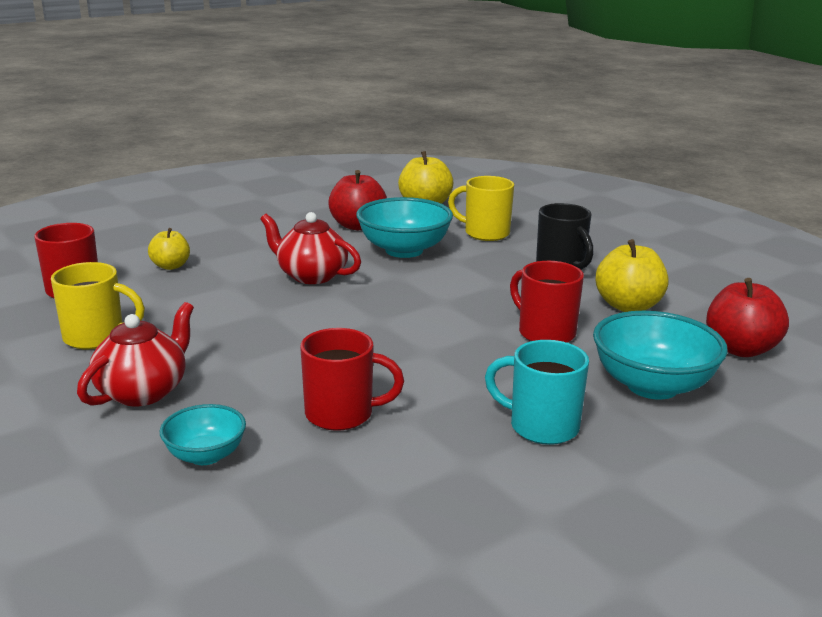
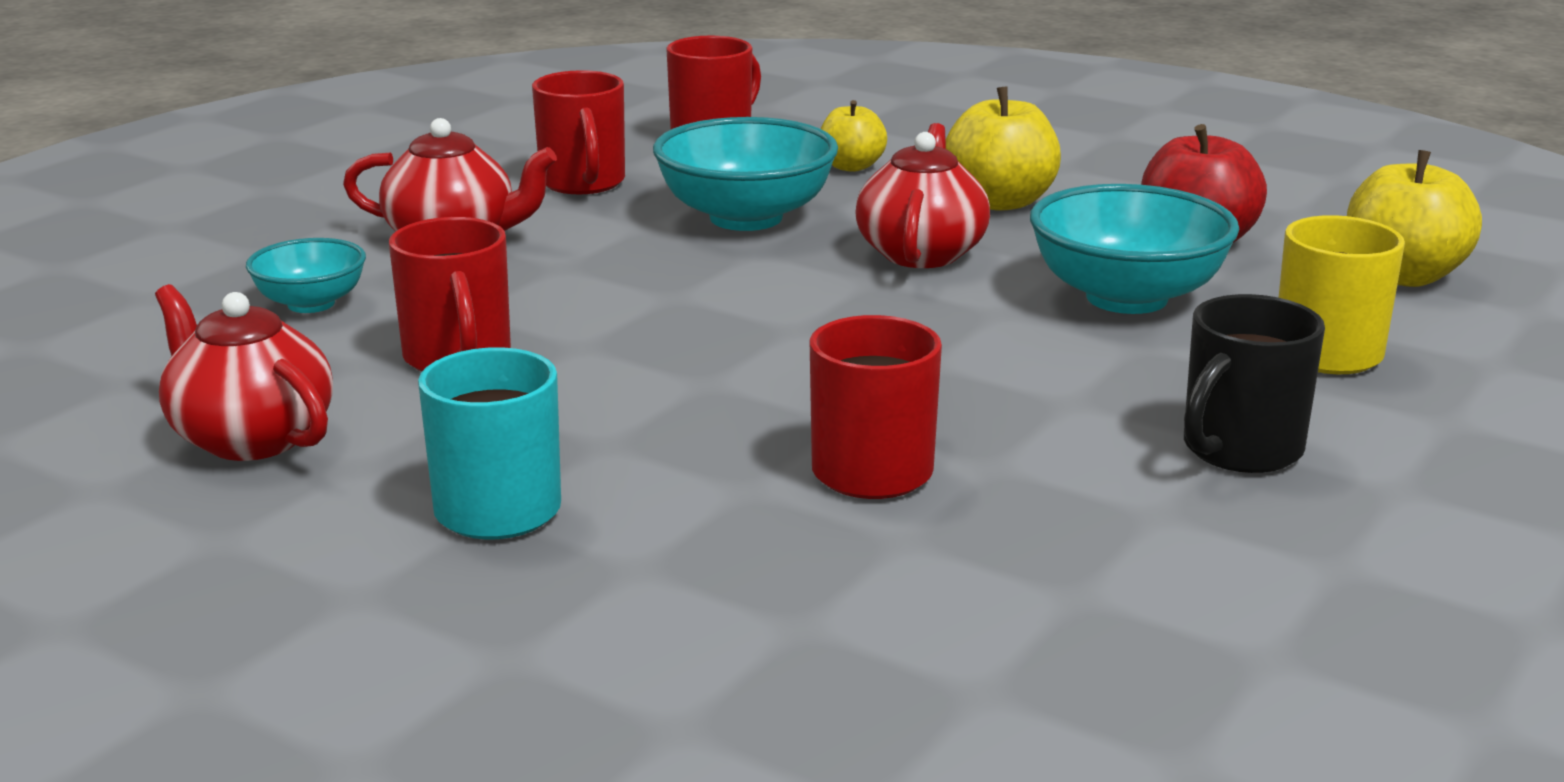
camera: 70 degrees right, 0 degrees up
yellow mug [51,262,145,349] -> red mug [532,70,625,194]
turquoise bowl [593,311,728,400] -> turquoise bowl moved to [653,117,838,231]
yellow apple [595,239,669,312] -> yellow apple moved to [946,86,1061,211]
red apple [706,278,789,357] -> none
none -> red teapot [155,284,333,461]

